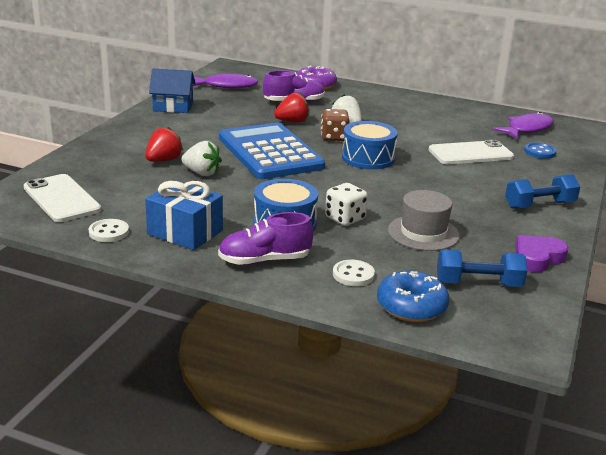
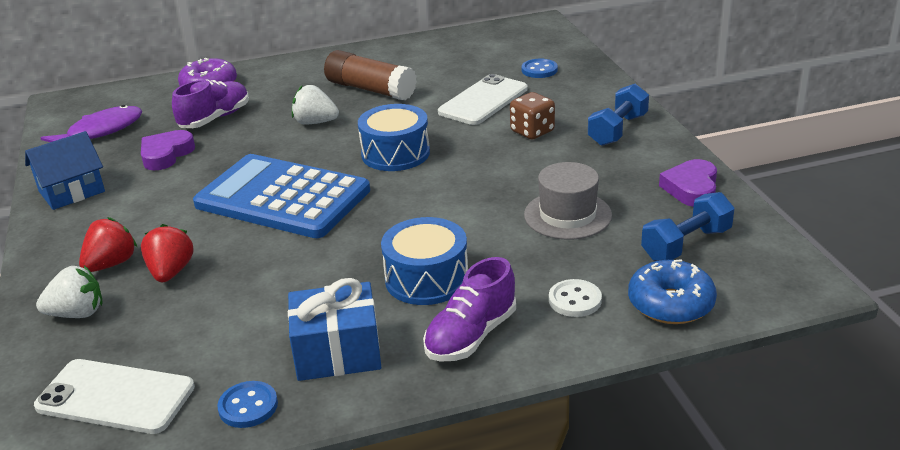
camera: 35 degrees left, 5 degrees up
white button [89,219,129,242] -> blue button [217,381,278,428]
white strawberry [181,141,222,176] -> white strawberry moved to [36,266,103,318]
red strawberry [274,93,309,123] -> red strawberry moved to [79,217,137,272]
brown dice [321,109,350,141] -> brown dice moved to [510,92,555,139]
white dice [325,183,368,226] -> none
purple fish [493,112,554,139] -> none
none -> purple heart [141,130,195,170]
none -> brown glue stick [324,50,417,100]

